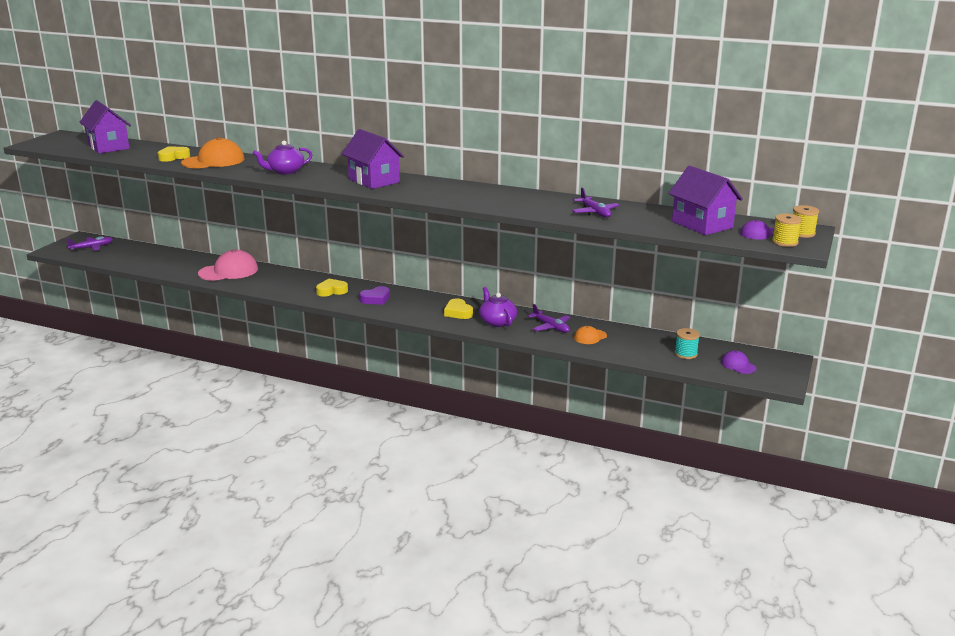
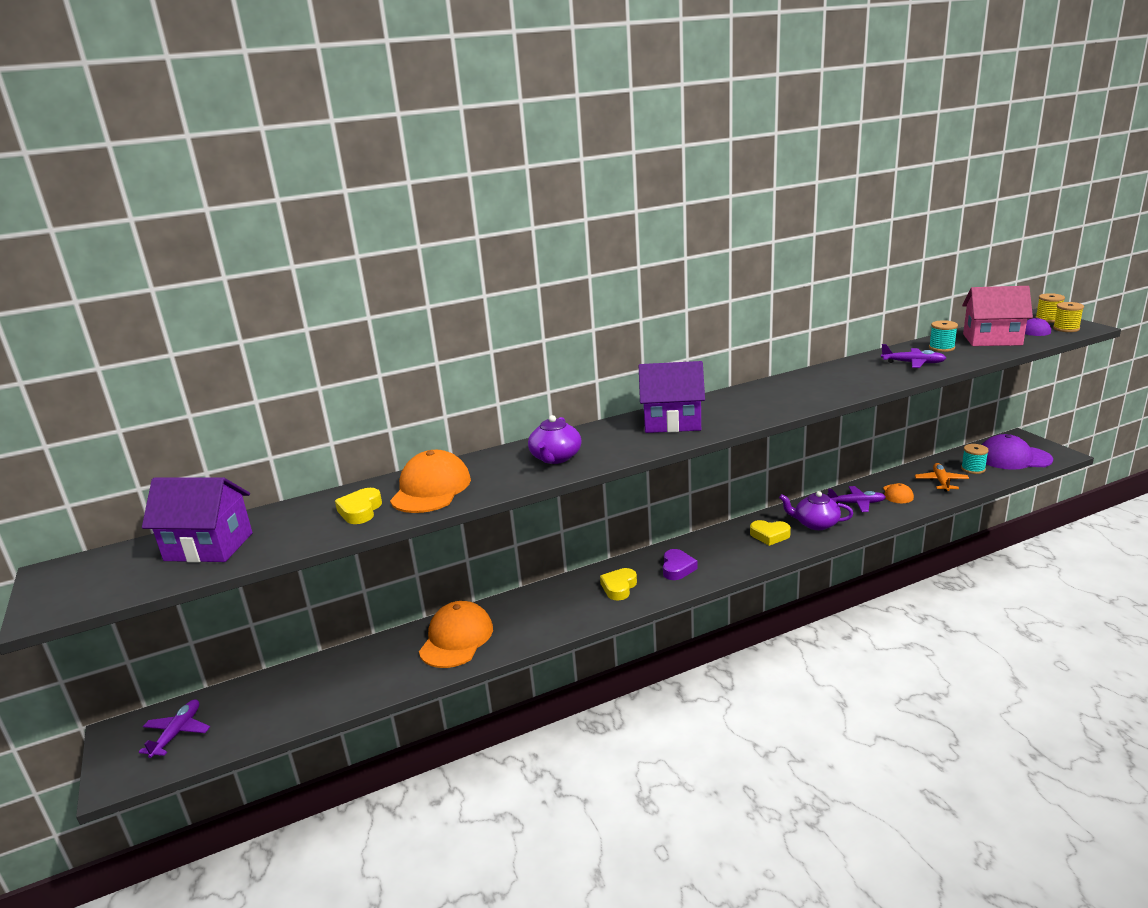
camera: 45 degrees left, 0 degrees up
pink cap [198,249,258,281] -> orange cap [419,601,493,668]
purple house [668,166,743,235] -> pink house [962,286,1033,346]
purple cap [721,350,756,374] -> purple cap [982,434,1053,470], size x1.93
none -> orange plane [915,463,969,492]
none -> turquoise spool [929,320,958,352]

